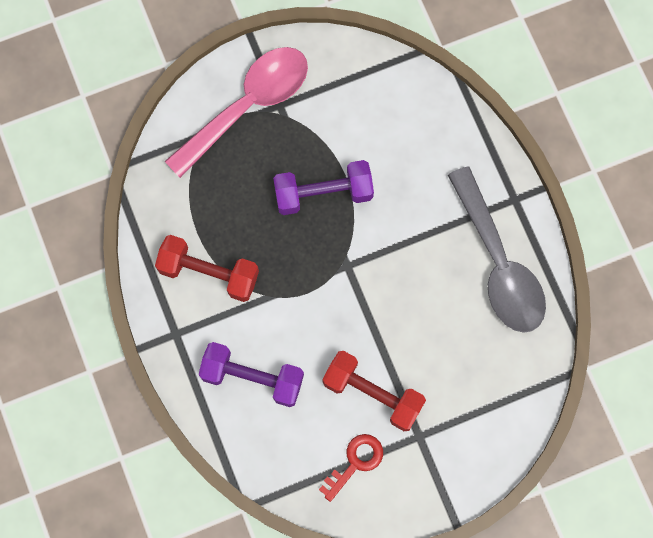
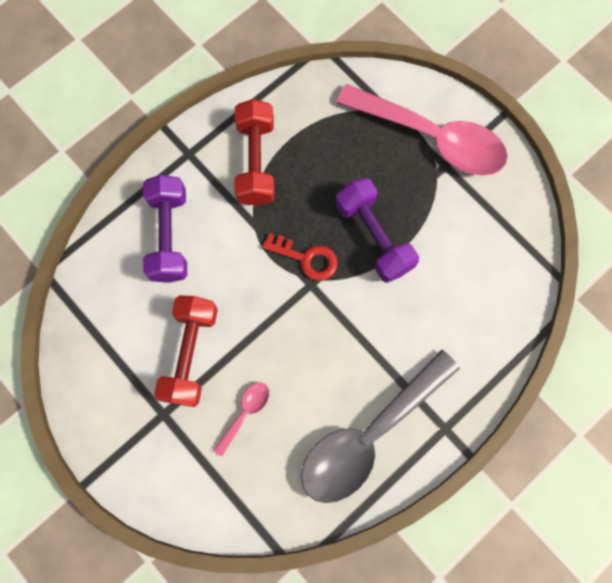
camera: 70 degrees right, 0 degrees up
red key [319,434,383,502] -> red key moved to [262,233,338,281]
none -> pink spoon [213,383,269,457]

